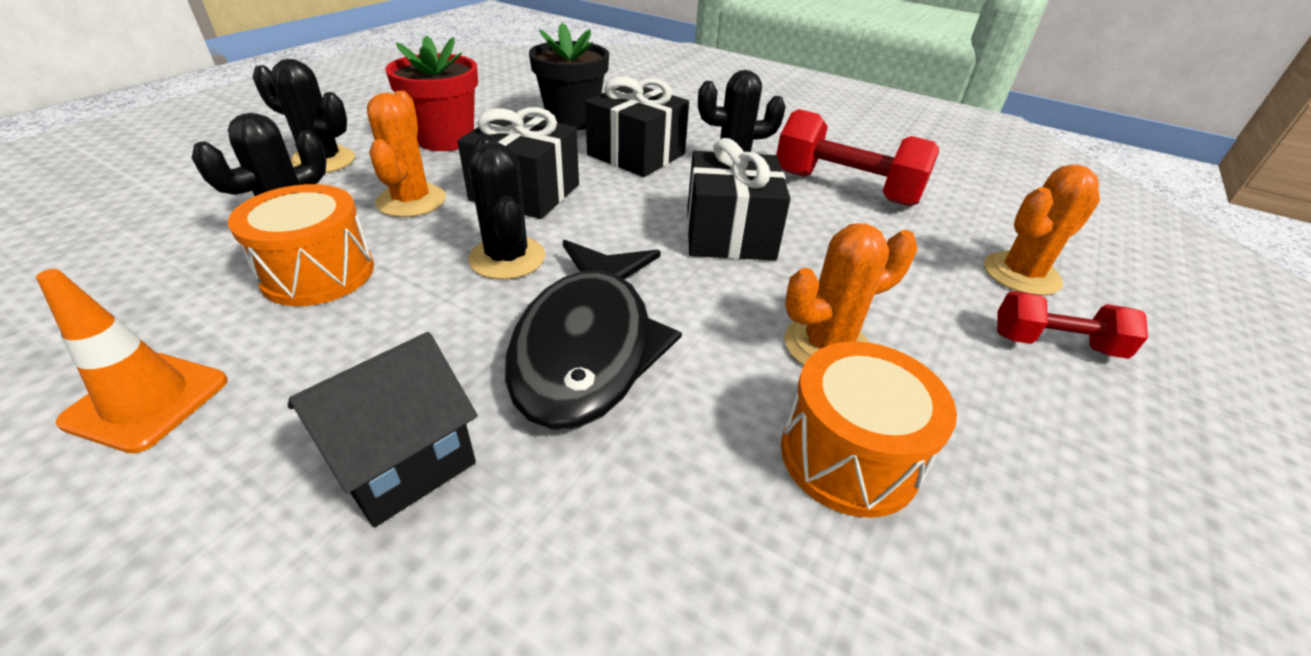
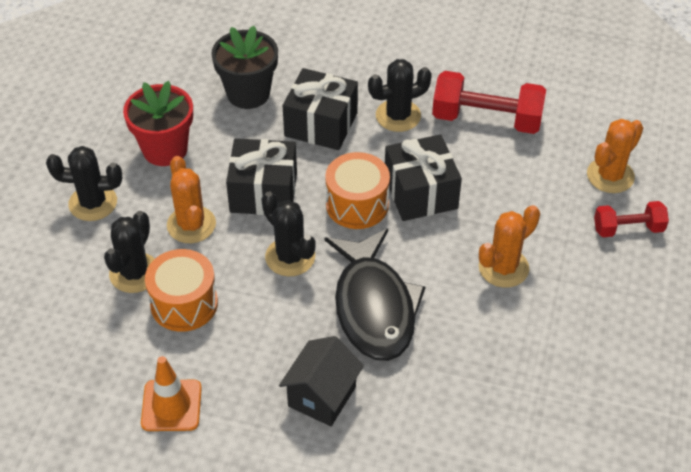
camera: 15 degrees left, 10 degrees up
orange drum [781,341,957,518] -> orange drum moved to [325,152,390,229]

